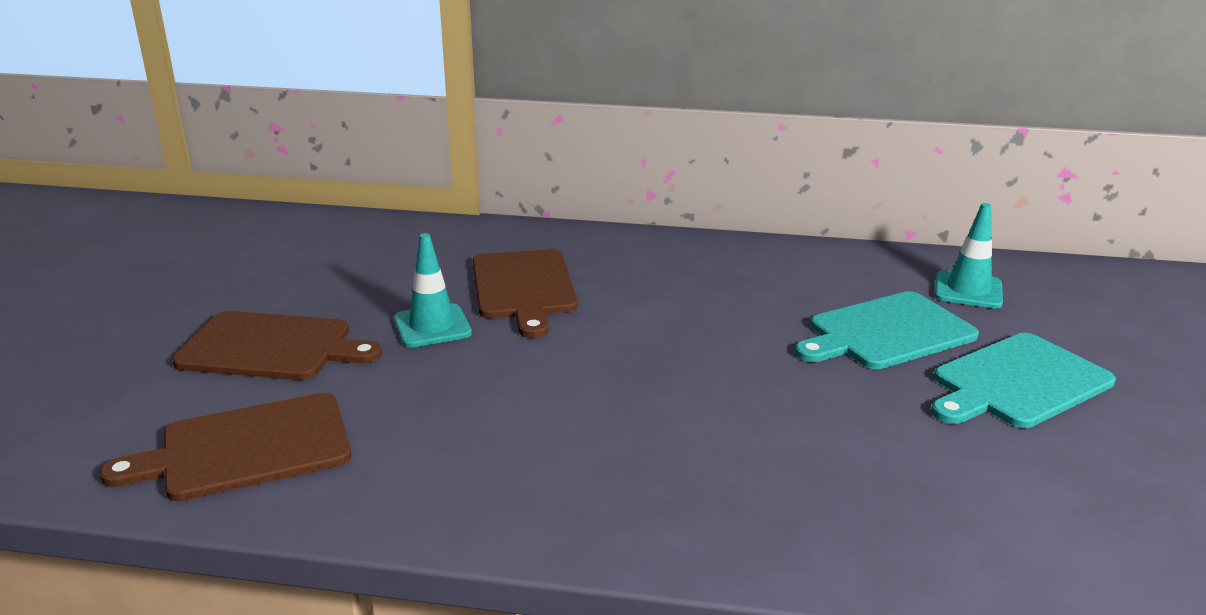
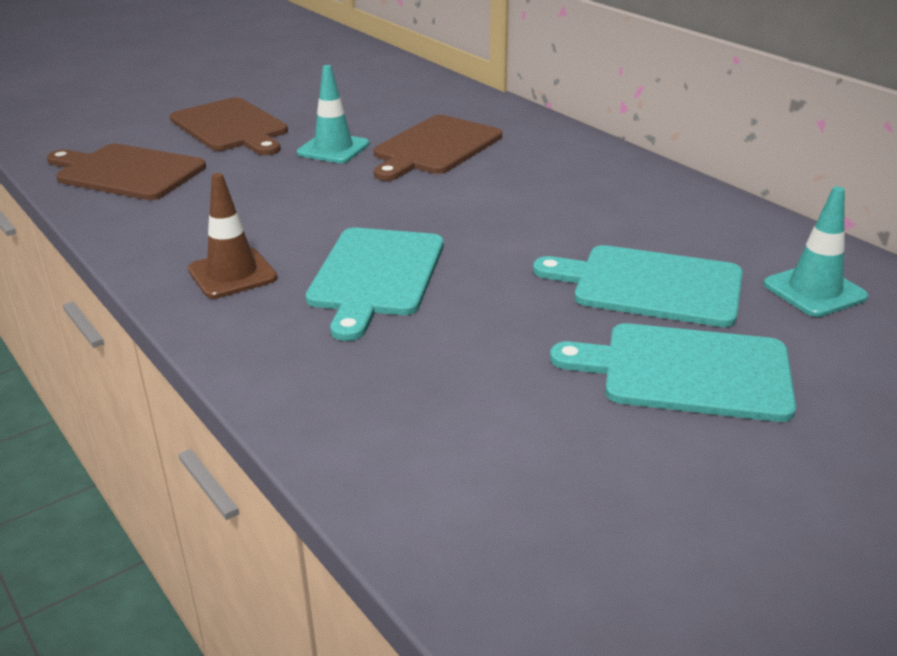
camera: 45 degrees right, 5 degrees up
none -> brown traffic cone [188,173,277,299]
none -> turquoise cutting board [306,228,444,341]

